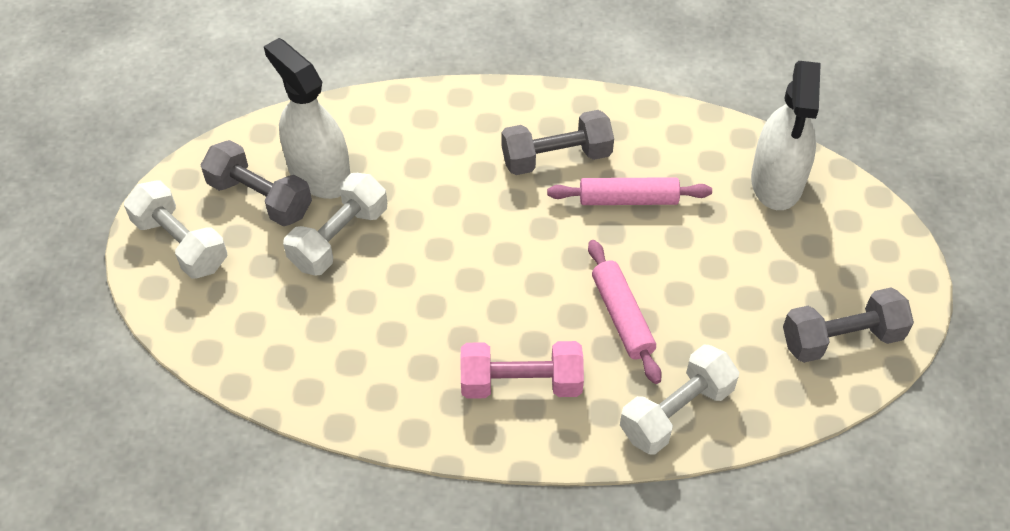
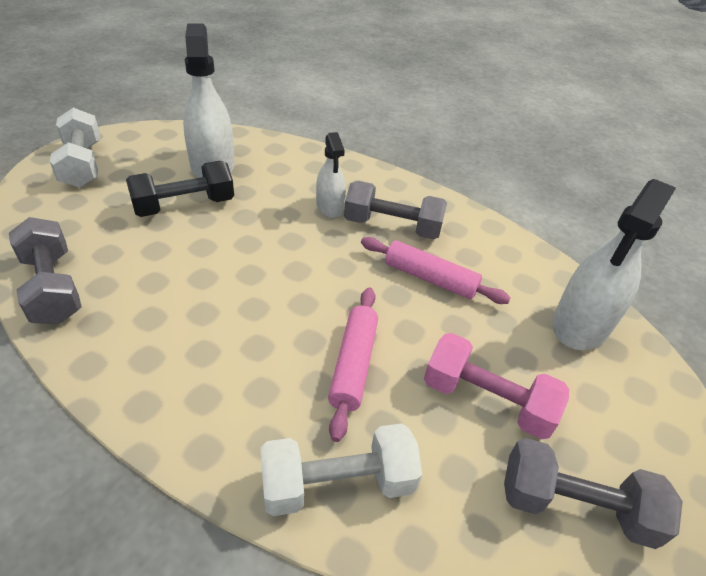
camera: 25 degrees right, 10 degrees down
grey dumbbell [201,140,312,226] -> grey dumbbell moved to [9,217,82,325]
white dumbbell [283,173,387,276] -> black dumbbell [126,161,234,217]
pink dumbbell [460,341,584,399] -> pink dumbbell moved to [424,333,569,439]
none -> white spray bottle [316,132,346,218]

